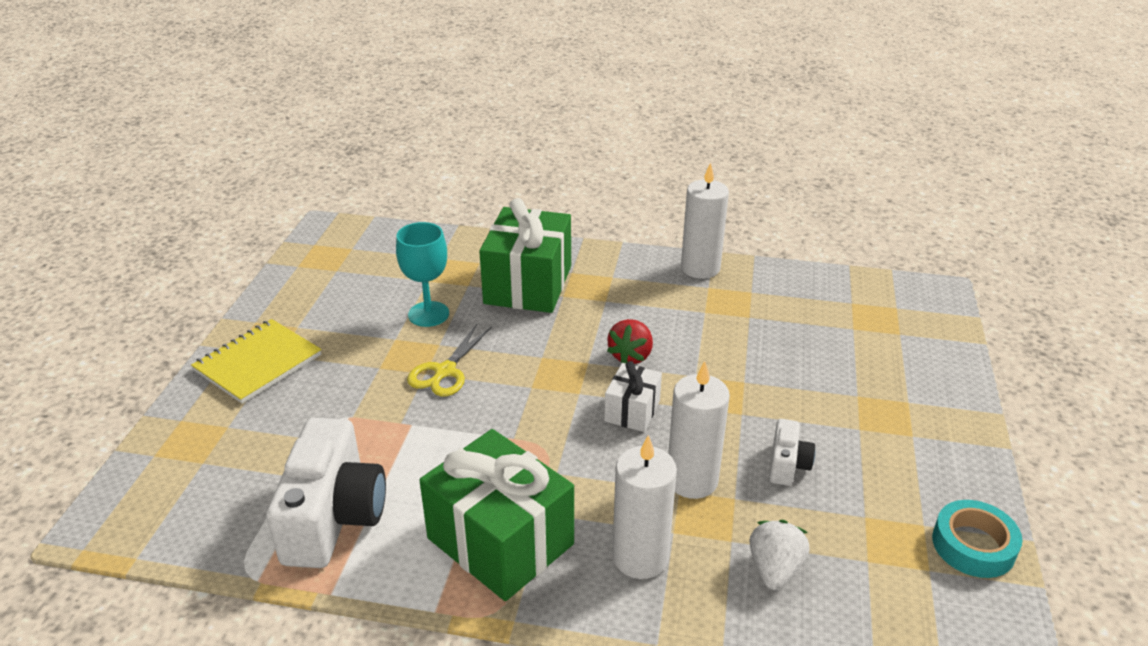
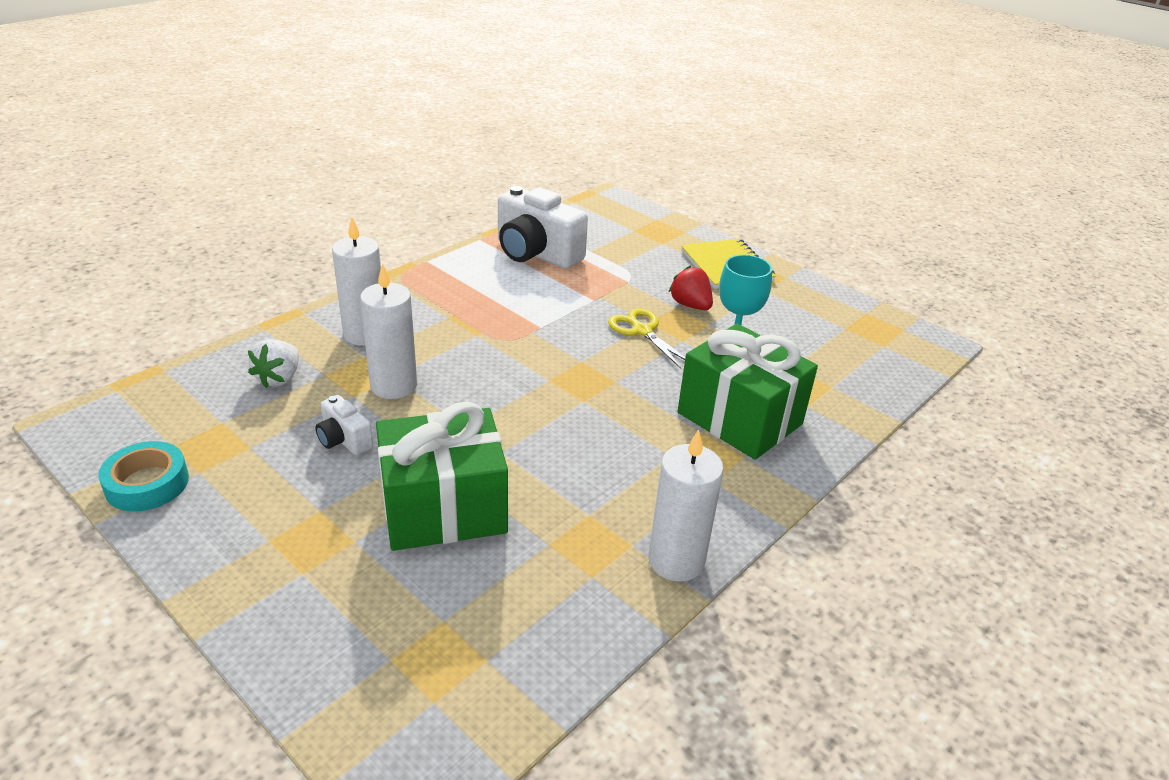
camera: 120 degrees right, 0 degrees up
green gift [419,429,574,601] -> green gift moved to [376,402,508,551]
white gift [604,361,662,432] -> none
red strawberry [607,319,653,364] -> red strawberry moved to [669,266,713,310]
white strawberry [749,520,810,590] -> white strawberry turned 60 degrees clockwise [248,339,299,388]

